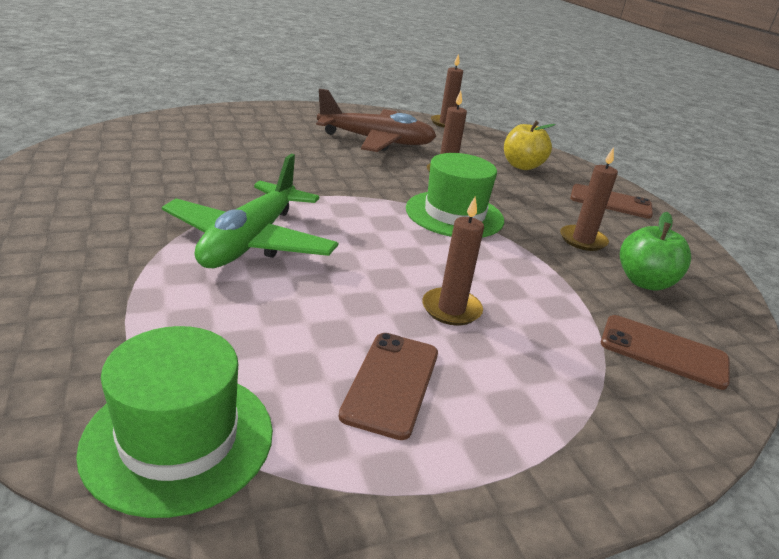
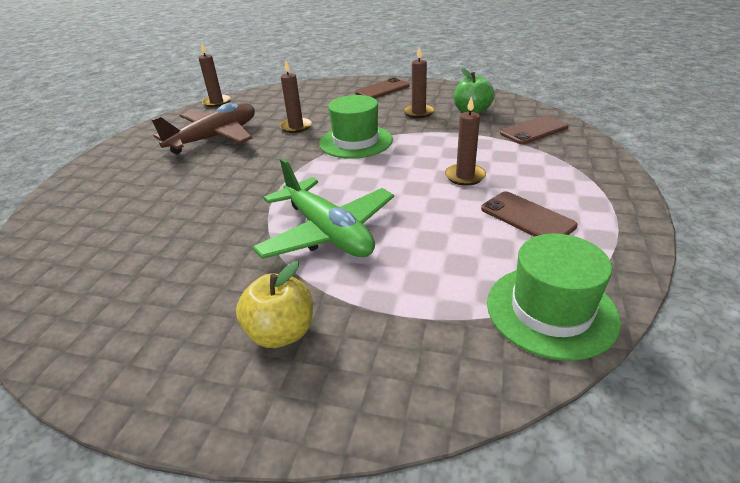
camera: 50 degrees left, 5 degrees up
yellow apple [504,121,556,170] -> yellow apple moved to [236,261,313,348]

